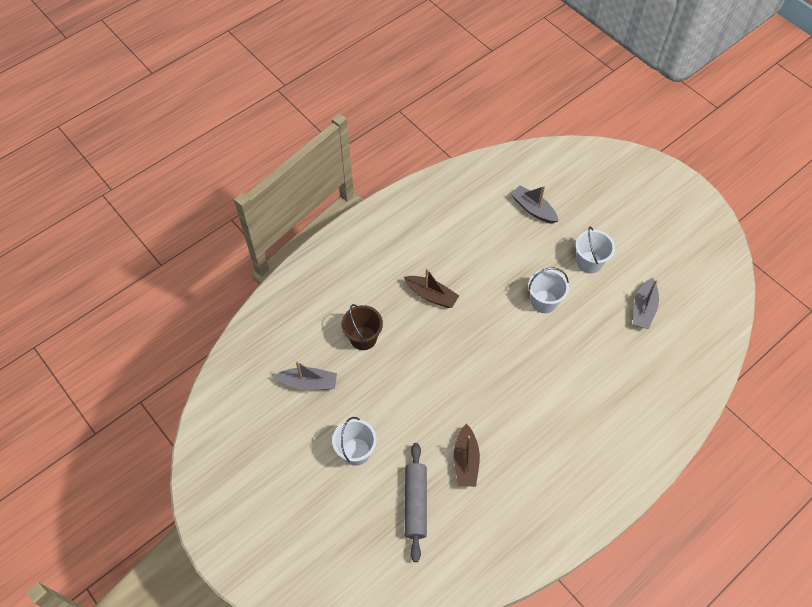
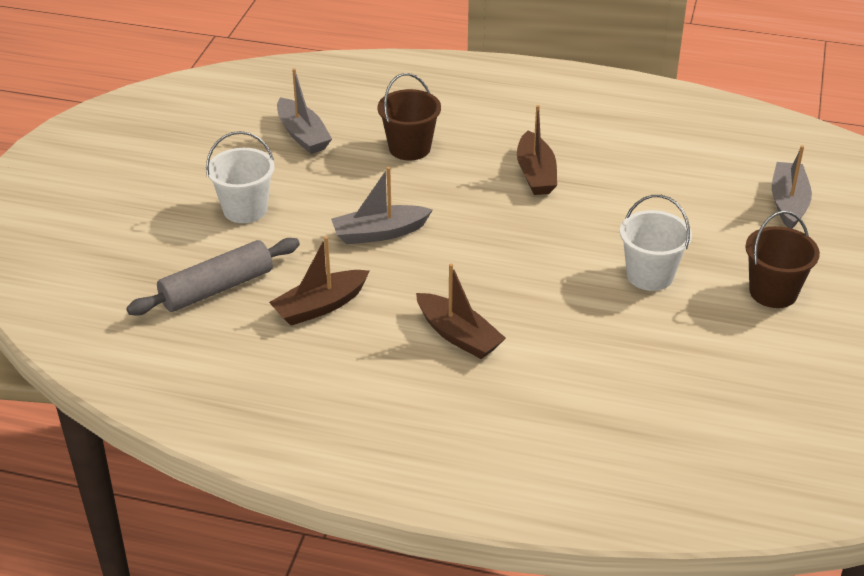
camera: 55 degrees right, 20 degrees down
white bucket [575,226,615,274] -> brown bucket [745,211,820,308]
grey boat [633,277,659,329] -> grey boat moved to [331,167,432,244]
none -> brown boat [416,264,506,359]

